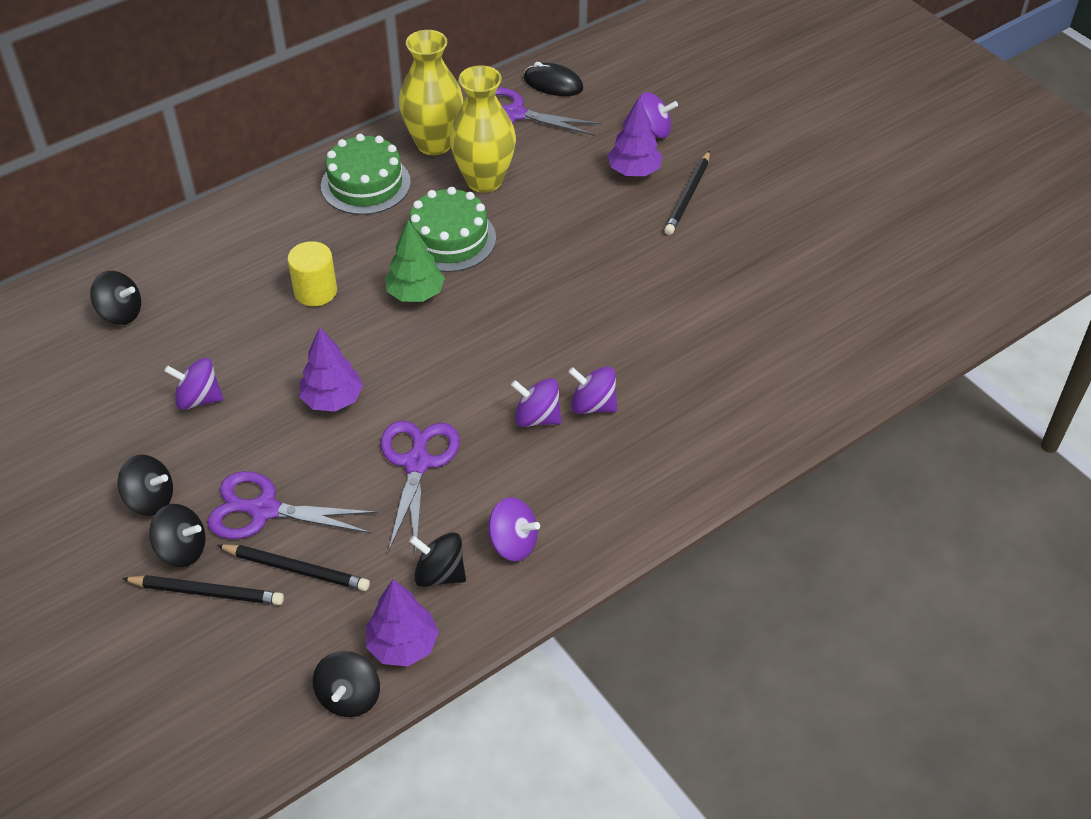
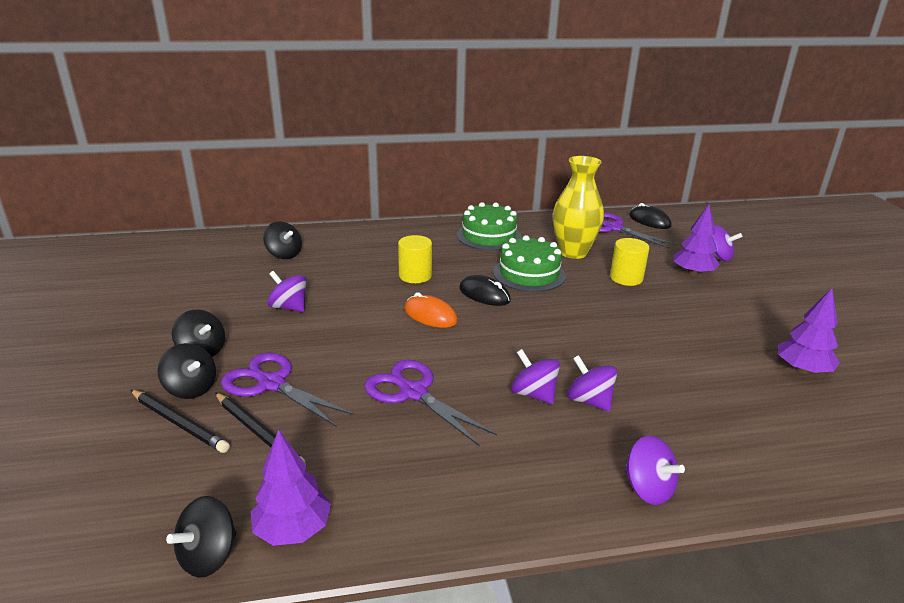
camera: 25 degrees right, 20 degrees down
purple tree [299,327,363,412] -> purple tree moved to [778,288,840,374]
purple scissors [381,421,460,551] -> purple scissors turned 75 degrees counterclockwise [364,360,497,446]
green tree [385,220,445,302] -> black mouse [459,275,511,306]
yellow vase [399,30,464,155] -> none
black spinning top [409,532,466,587] -> none
purple spinning top [488,497,540,561] -> purple spinning top moved to [624,436,685,505]
black pencil [664,151,710,235] -> none
none -> orange mouse [404,292,458,328]
none -> yellow cylinder [610,238,649,286]

